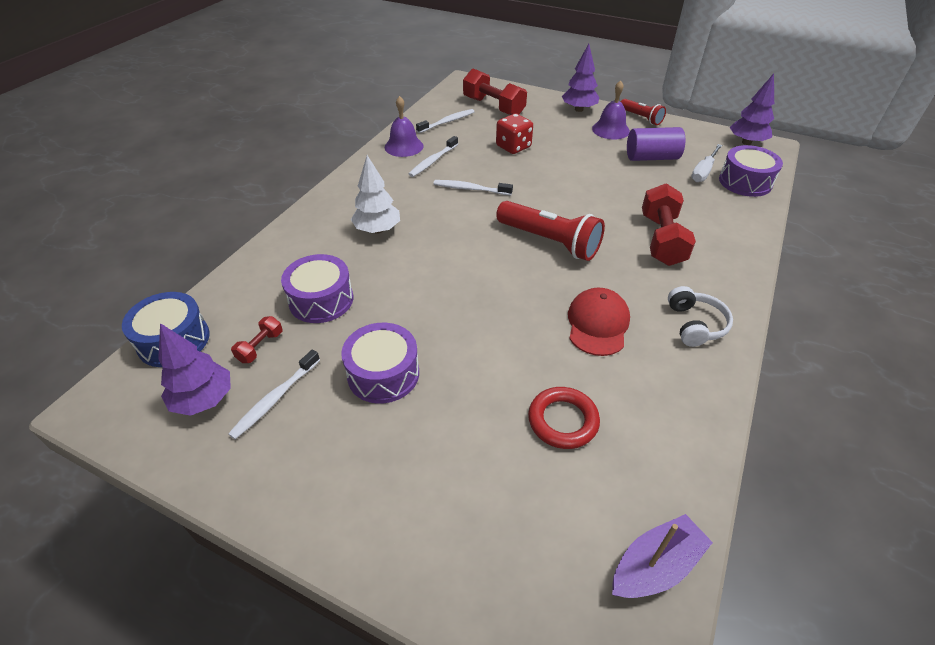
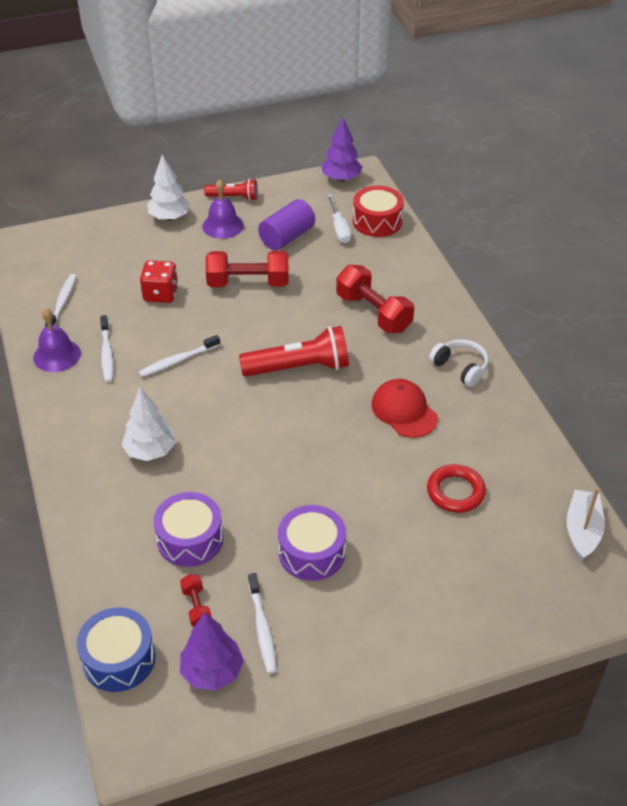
camera: 45 degrees left, 0 degrees up
red dumbbell [463,69,527,115] -> red dumbbell moved to [206,251,289,287]
purple tree [562,44,599,112] -> white tree [147,155,190,221]
purple boat [612,514,713,598] -> white boat [566,488,605,560]
purple drum [719,145,783,197] -> red drum [353,186,404,237]

